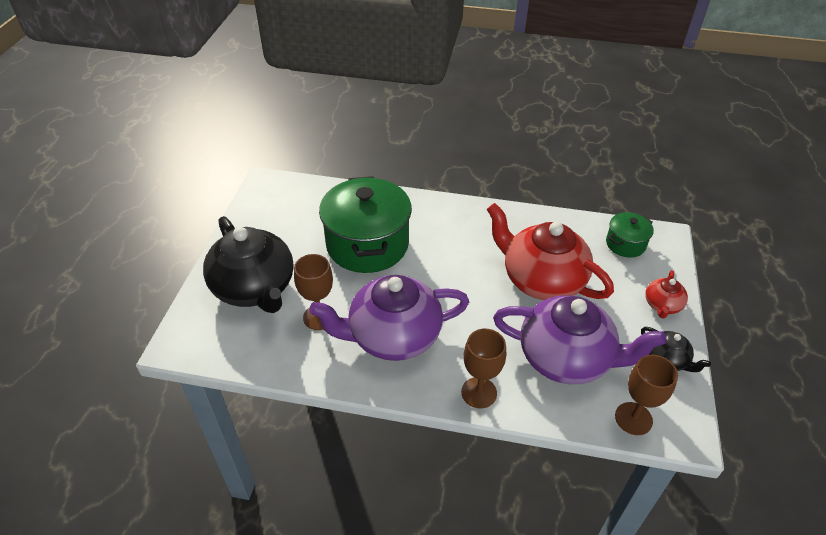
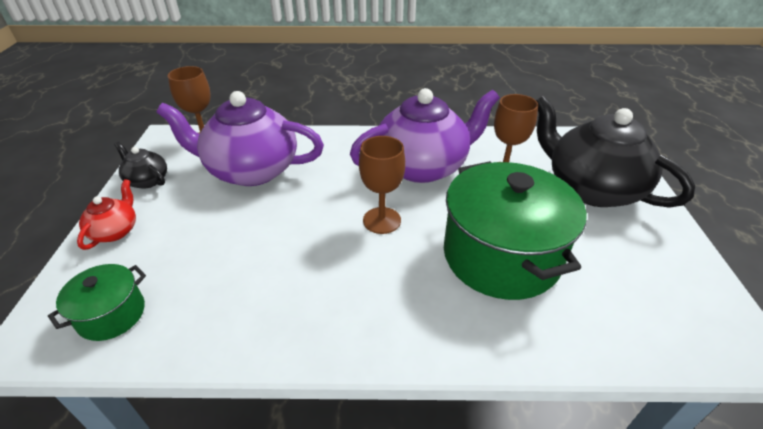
camera: 170 degrees right, 5 degrees down
brown goblet [461,329,506,408] -> brown goblet moved to [359,136,405,234]
red teapot [487,203,614,300] -> none

